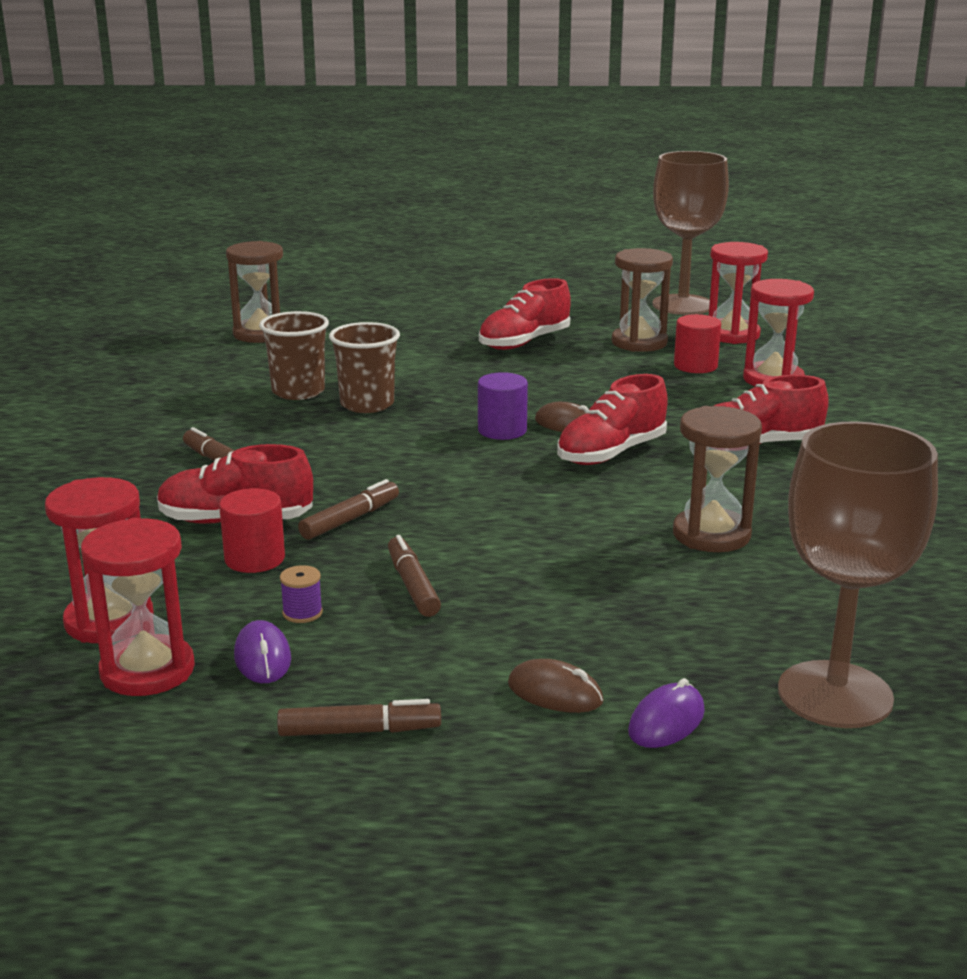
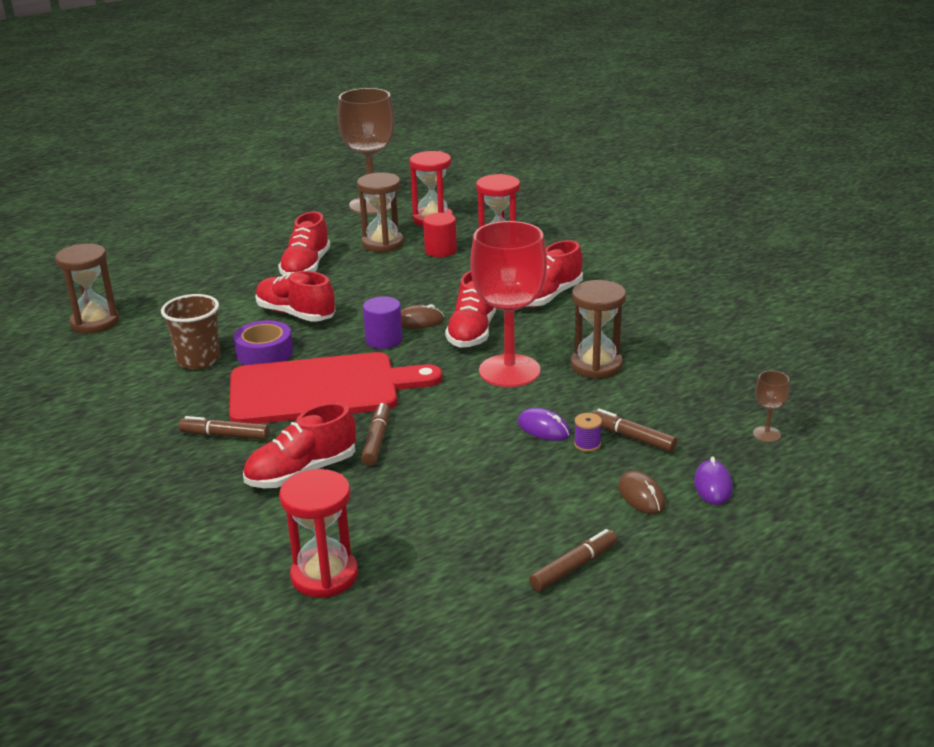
camera: 35 degrees left, 5 degrees up
red hourglass [81,518,195,696] -> none
red cylinder [219,488,285,573] -> none
purple mouse [234,620,291,683] -> purple mouse moved to [518,408,571,441]
purple spool [280,565,323,623] -> purple spool moved to [574,413,602,452]
brown cup [329,322,400,413] -> purple tape [233,320,293,365]
brown marker [388,535,441,617] -> brown marker moved to [592,408,677,452]
brown mouse [508,659,603,713] -> brown mouse turned 75 degrees clockwise [618,470,666,514]
brown goblet [778,421,938,728] -> brown goblet [753,371,790,442], size x0.40
none -> red cutting board [229,352,442,424]
none -> red shoe [255,271,336,322]
none -> red goblet [470,221,547,387]

